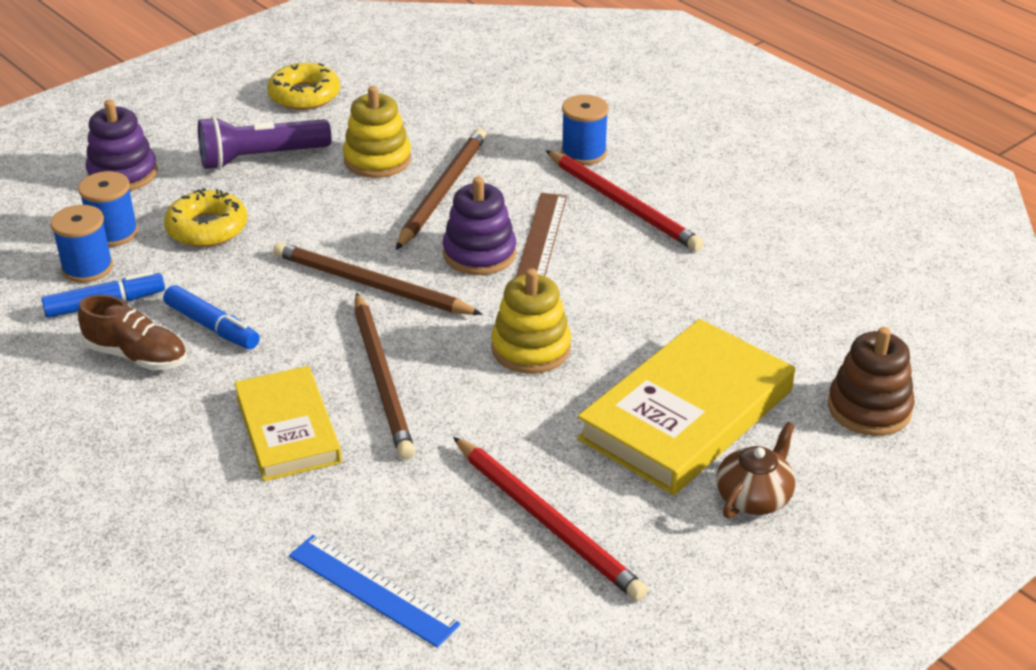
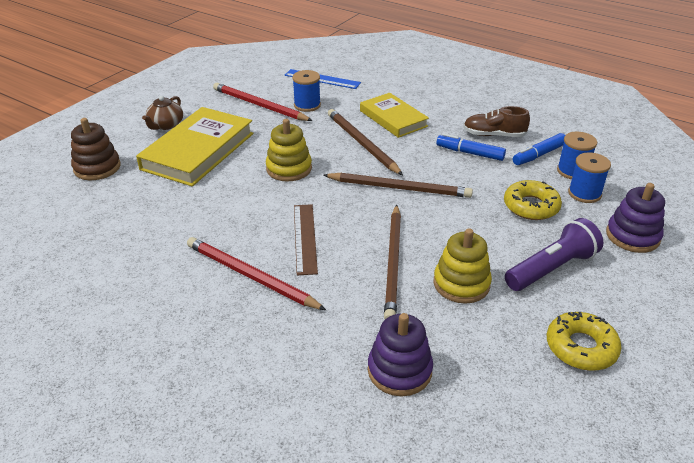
camera: 165 degrees right, 0 degrees up
purple stacking toy [443,176,516,275] -> purple stacking toy moved to [368,313,433,396]
blue spool [561,95,609,165] -> blue spool moved to [292,70,321,112]

